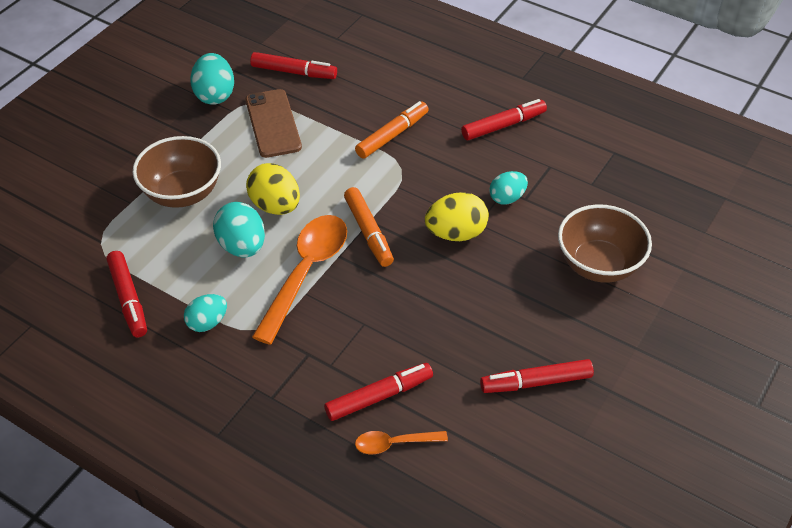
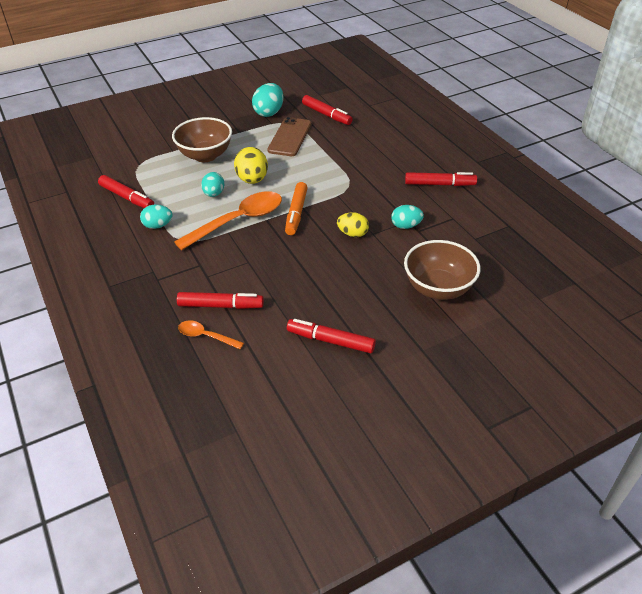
camera: 30 degrees right, 5 degrees down
red marker [106,251,147,337] -> red marker turned 60 degrees counterclockwise [98,175,154,208]
turquoise egg [213,202,265,258] -> turquoise egg [201,172,224,197], size x0.66
orange marker [355,101,429,159] -> none
yellow egg [425,192,489,241] -> yellow egg [337,212,369,237], size x0.66

